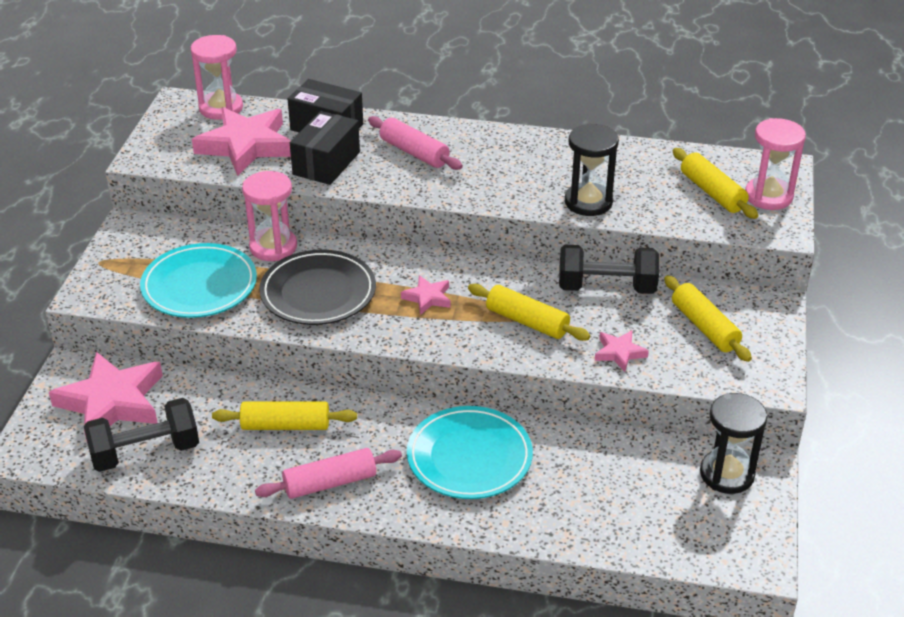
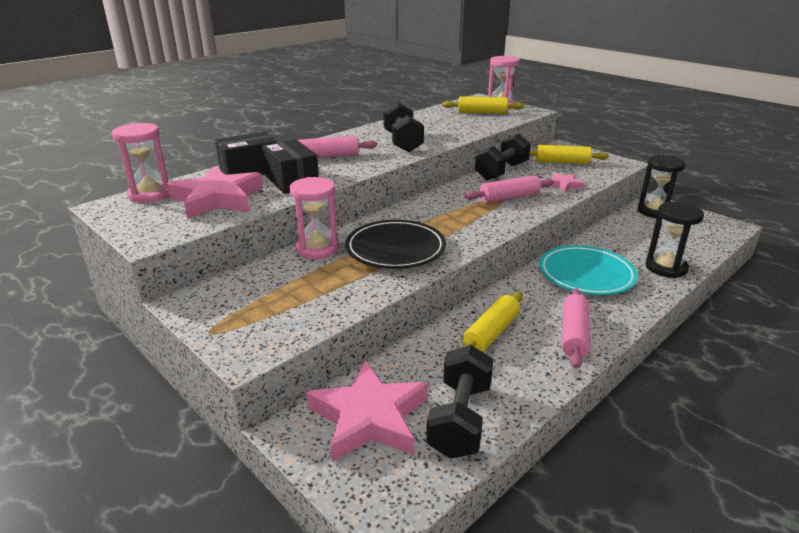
camera: 55 degrees left, 10 degrees down
turquoise plate [140,243,257,318] -> none
pink star [401,275,451,315] -> none
yellow rolling pin [468,284,590,341] -> pink rolling pin [464,175,554,203]
black hourglass [565,123,619,216] -> black hourglass moved to [646,202,704,278]
none -> black dumbbell [383,102,424,152]

